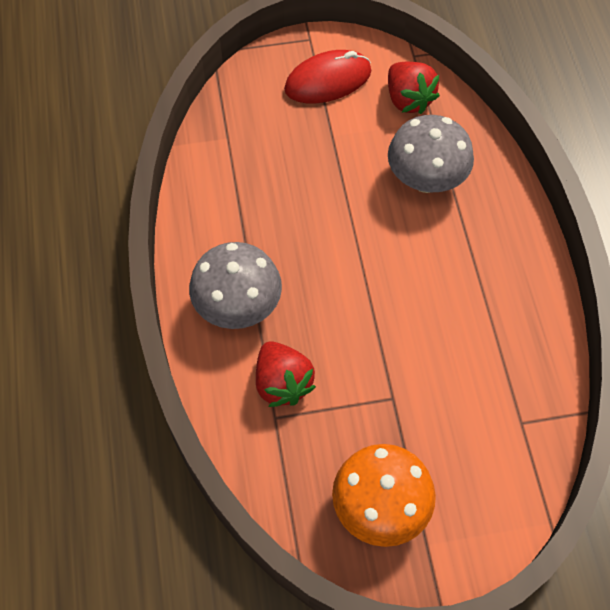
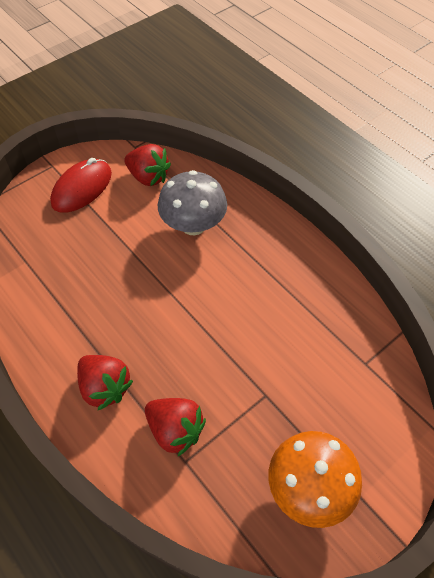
camera: 30 degrees left, 5 degrees down
grey mushroom [189,242,282,329] -> red strawberry [77,355,133,410]

